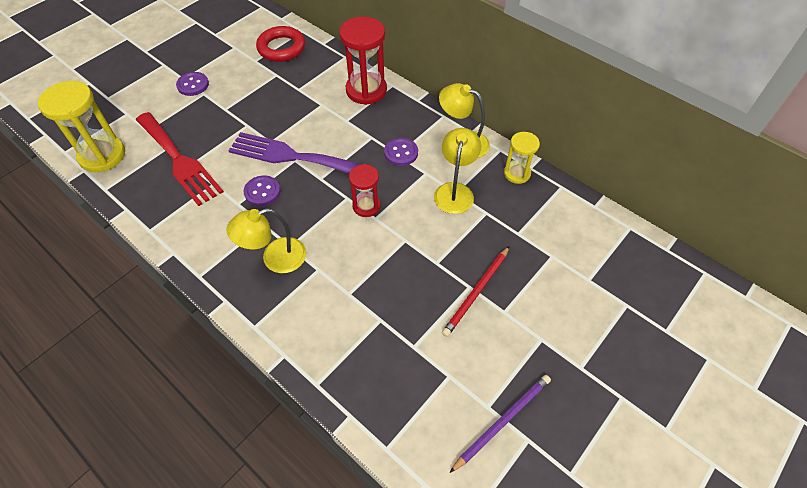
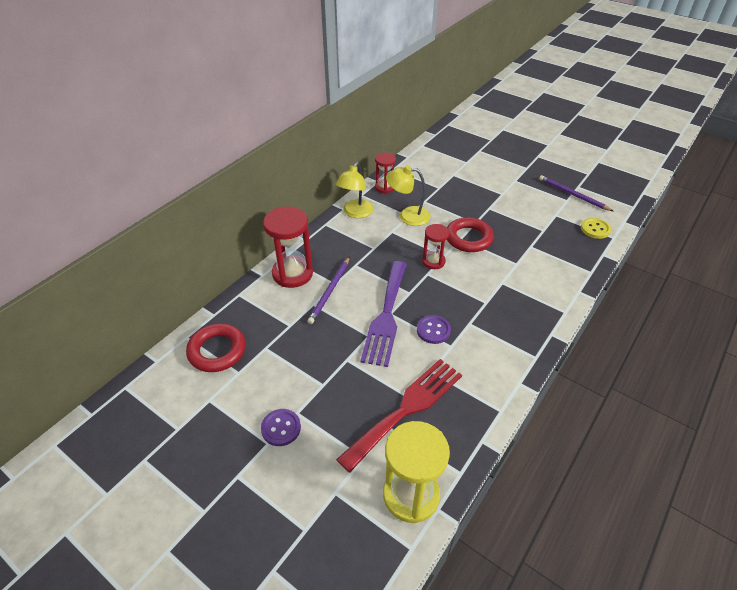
camera: 95 degrees left, 10 degrees down
yellow lamp [226,208,306,273] -> none
purple button [384,138,418,166] -> none
red pencil [442,246,510,337] -> none
yellow hourglass [504,132,540,184] -> red hourglass [375,152,396,193]
none -> purple pencil [307,257,350,324]
none -> red ring [447,217,494,252]
none -> yellow button [581,218,611,239]

